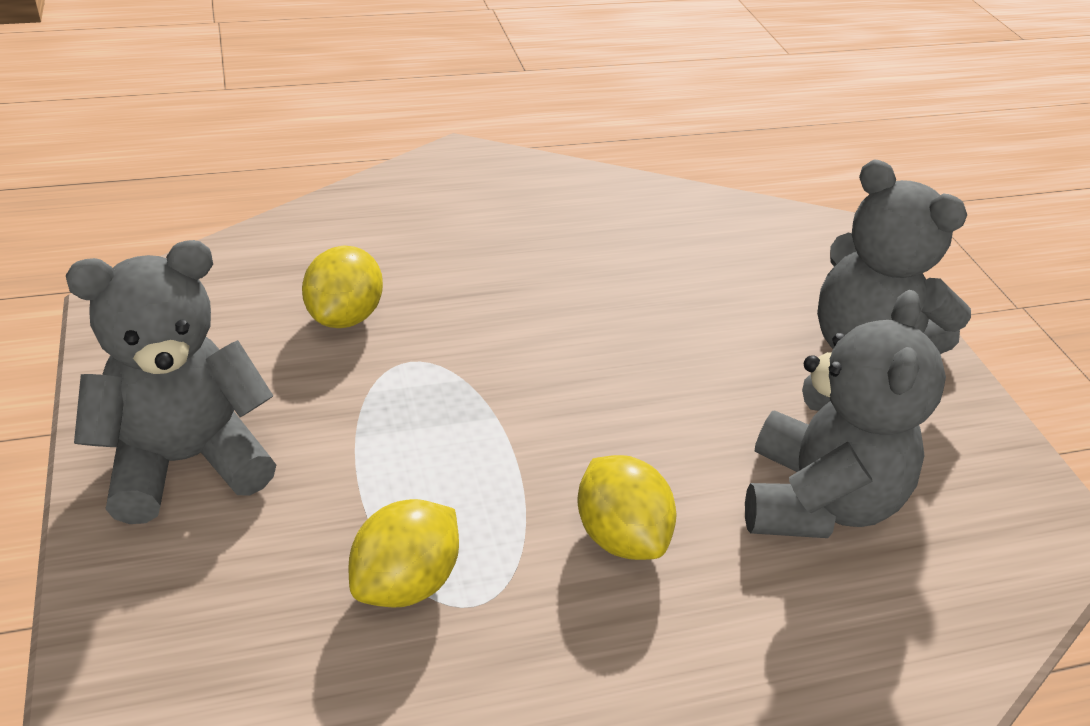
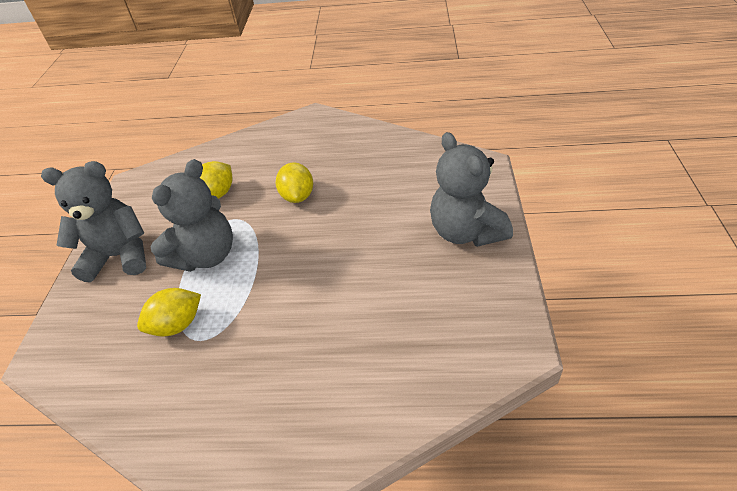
camera: 25 degrees right, 5 degrees up
yellow lemon [577,455,677,560] -> yellow lemon moved to [276,162,313,203]
grey teddy bear [745,290,946,538] -> grey teddy bear moved to [151,159,233,272]

